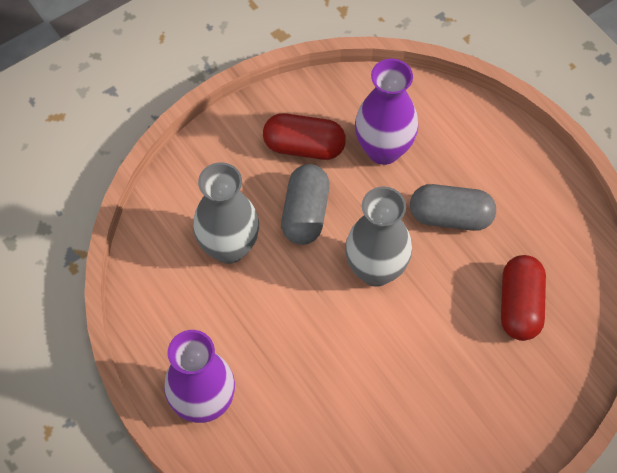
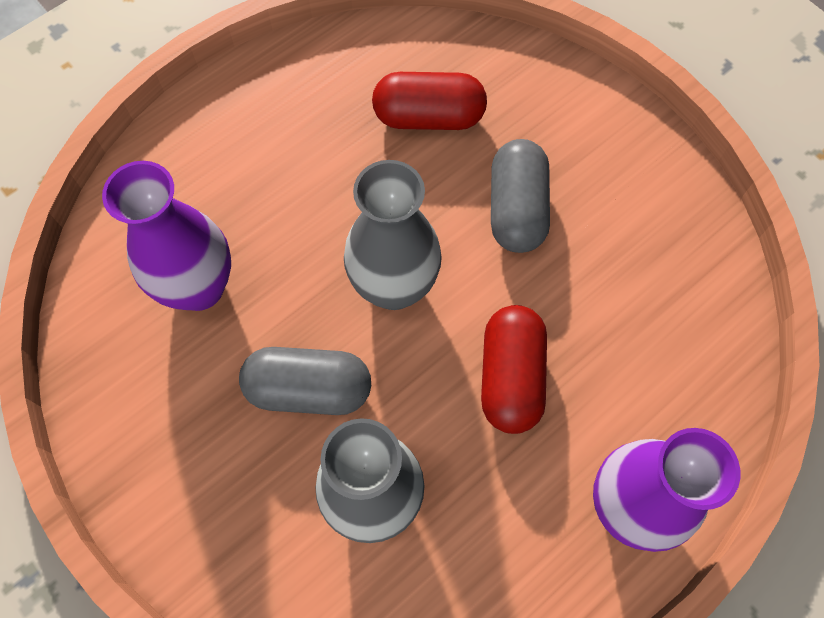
camera: 95 degrees left, 5 degrees up
red capsule [263,113,346,160] -> red capsule moved to [481,305,547,434]
grey capsule [410,184,496,231] -> grey capsule moved to [491,139,550,253]

